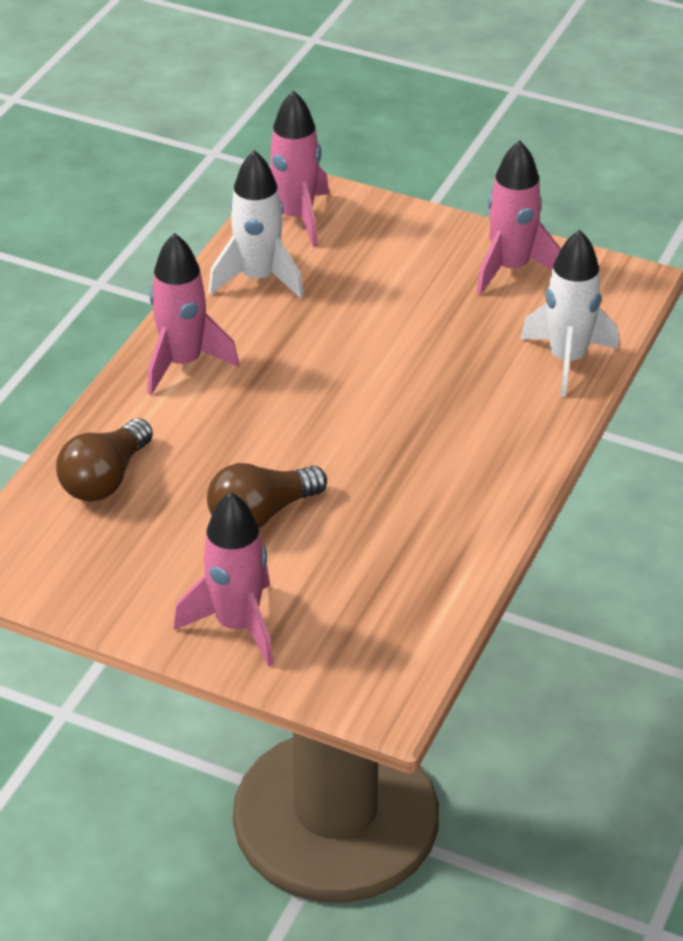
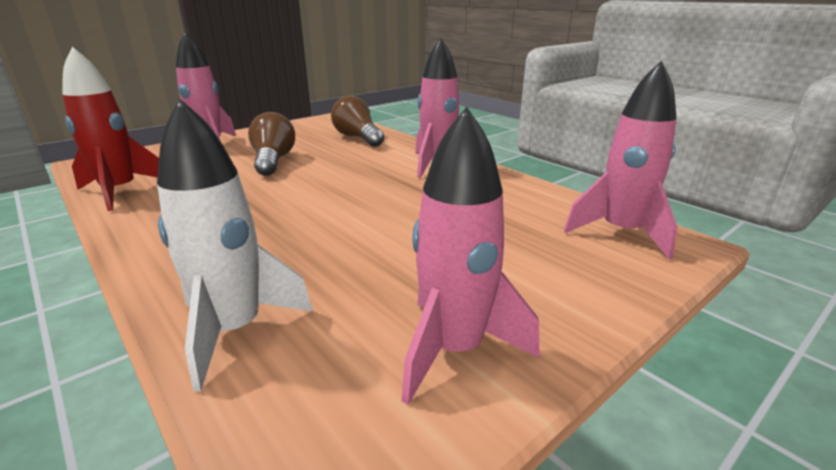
camera: 115 degrees right, 15 degrees down
white rocket [209,150,304,299] -> none
none -> red rocket [62,47,159,211]

